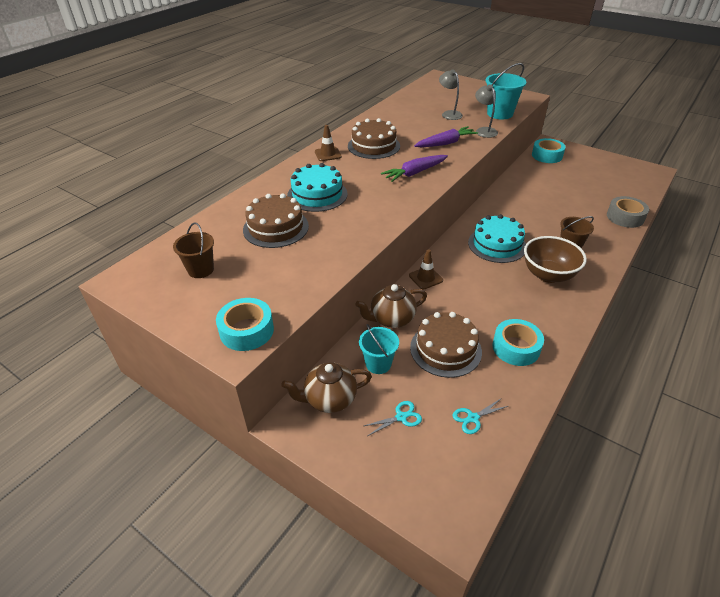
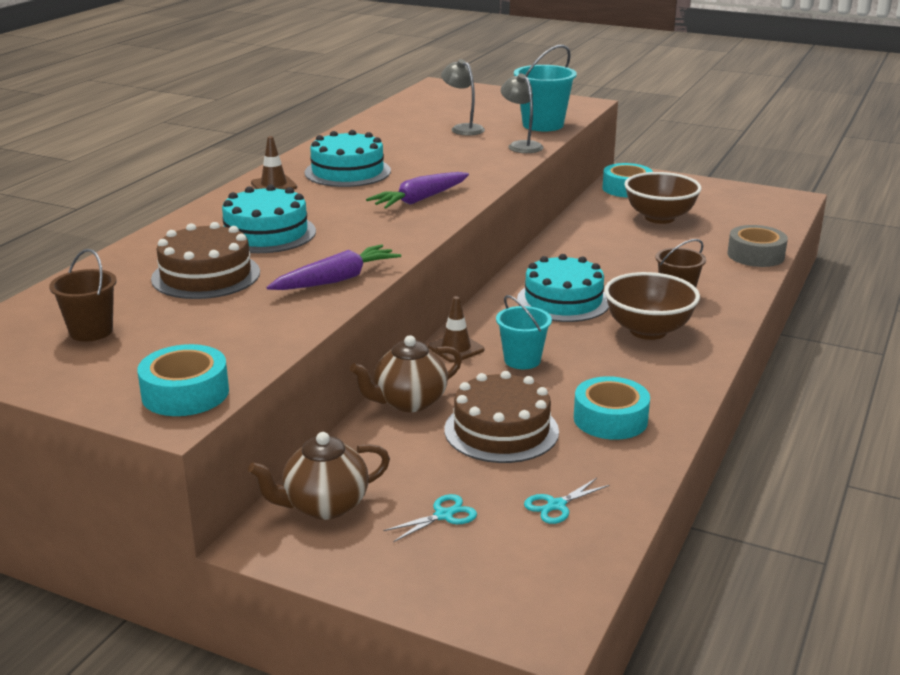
camera: 10 degrees left, 15 degrees down
brown cake [348,118,400,159] -> turquoise cake [304,130,391,187]
turquoise bucket [359,324,399,374] -> turquoise bucket moved to [496,295,552,369]
purple carrot [414,126,478,147] -> purple carrot moved to [266,244,401,290]
none -> brown bowl [625,172,701,224]

